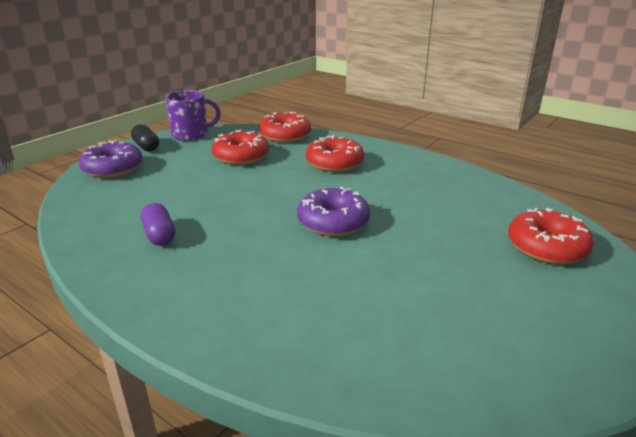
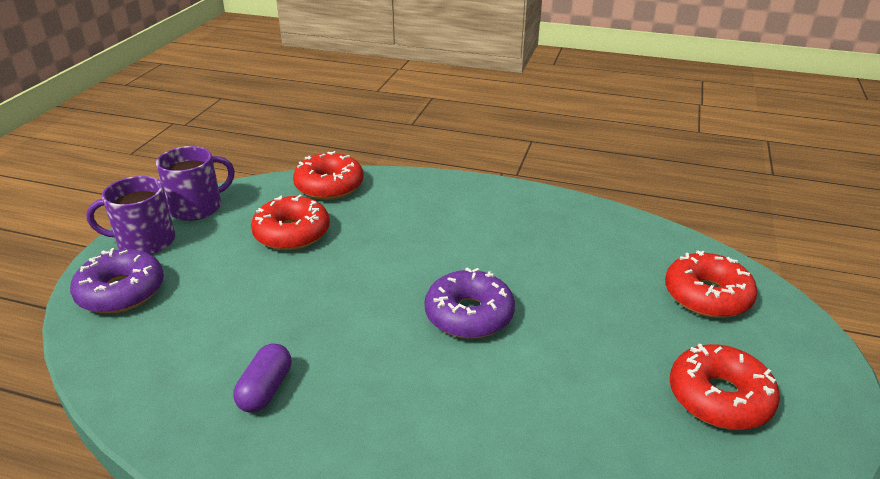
camera: 20 degrees left, 5 degrees up
black capsule [131,124,159,151] -> purple mug [86,176,175,255]
purple capsule [141,203,175,246] -> purple capsule turned 60 degrees clockwise [233,343,291,413]
red donut [306,135,364,172] -> red donut moved to [670,344,780,430]

